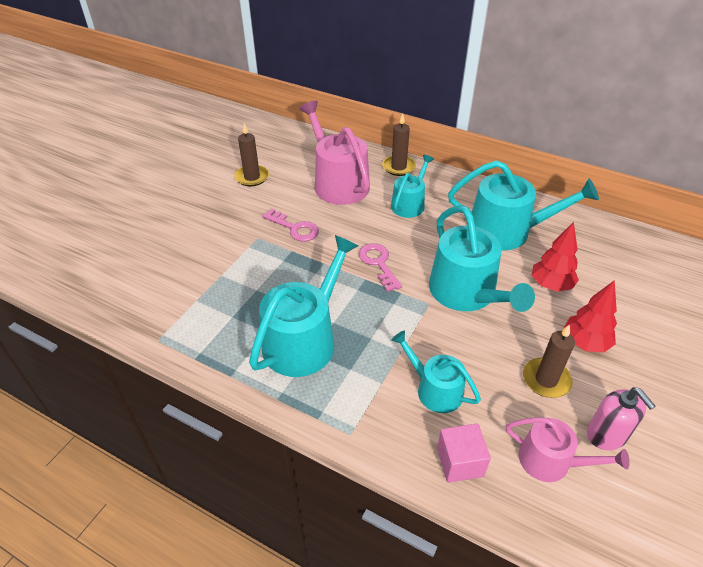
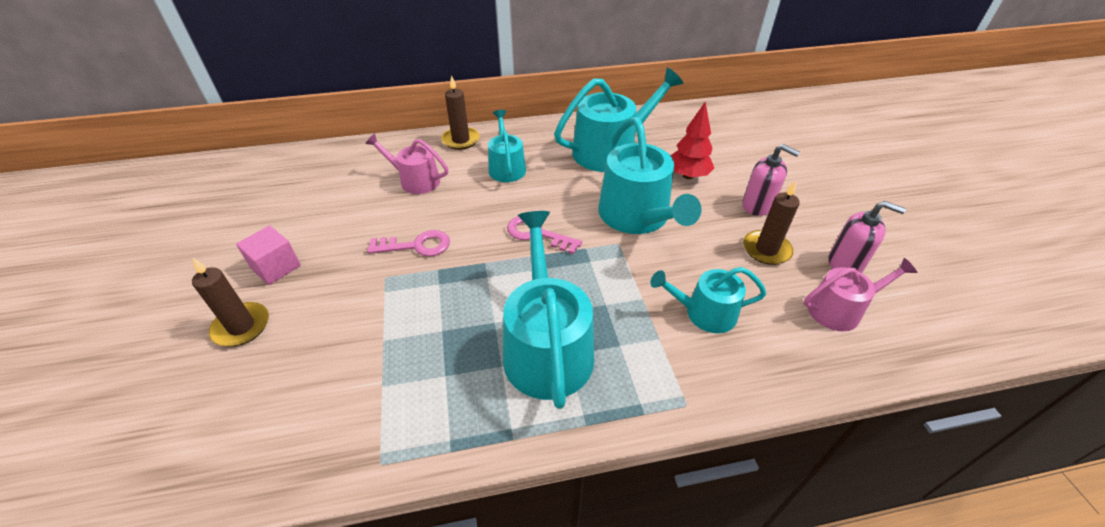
camera: 40 degrees left, 0 degrees up
brown candle [234,123,269,186] -> brown candle moved to [192,258,269,346]
pink watering can [299,101,370,205] -> pink watering can [365,133,448,194], size x0.58
turquoise watering can [429,205,535,312] -> turquoise watering can turned 45 degrees clockwise [598,117,701,234]
pink cube [437,424,491,483] -> pink cube moved to [236,225,301,285]
red tree [564,280,617,353] -> pink soap dispenser [742,144,800,216]

